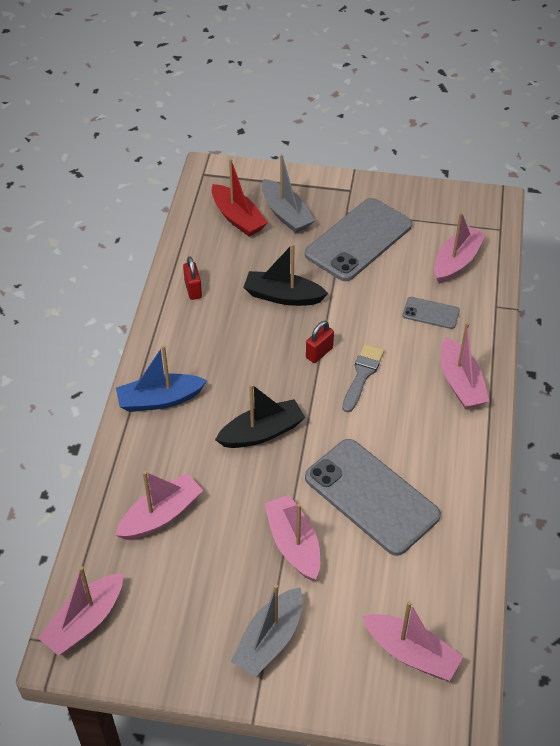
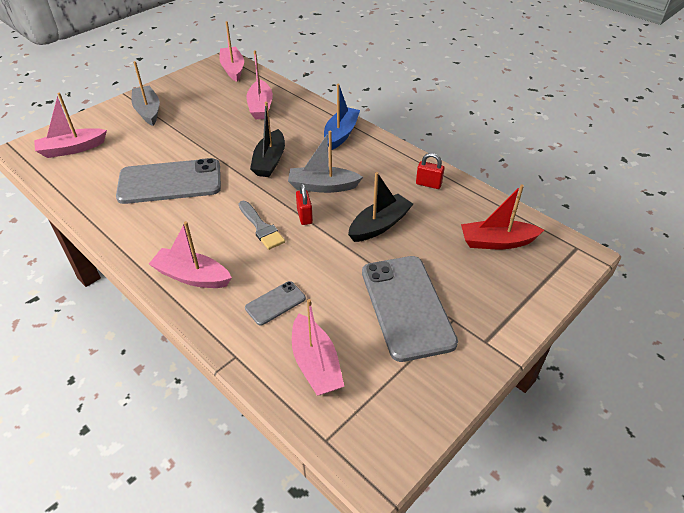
camera: 125 degrees right, 5 degrees down
grey boat [262,154,315,233] -> grey boat moved to [288,131,363,193]
pink boat [264,495,320,581] -> none

